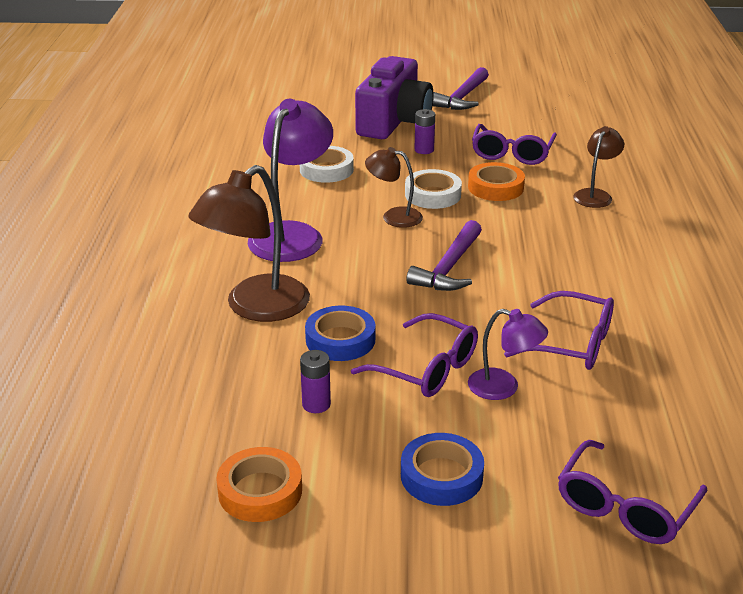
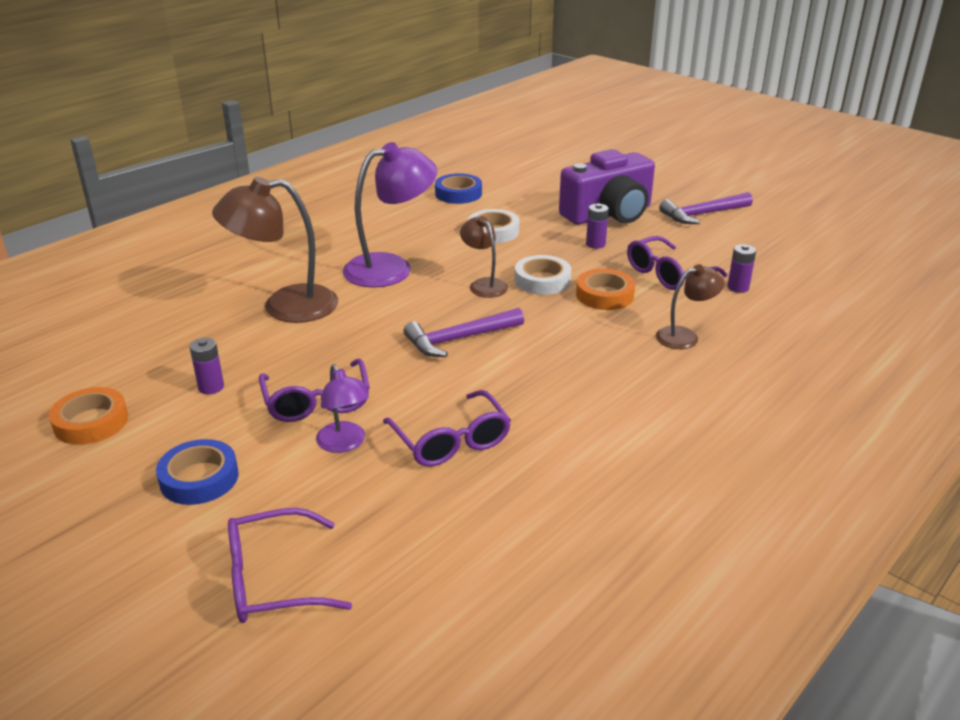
camera: 40 degrees right, 0 degrees up
blue tape [305,306,375,361] -> blue tape moved to [435,173,482,204]
none -> purple battery [727,244,756,293]

